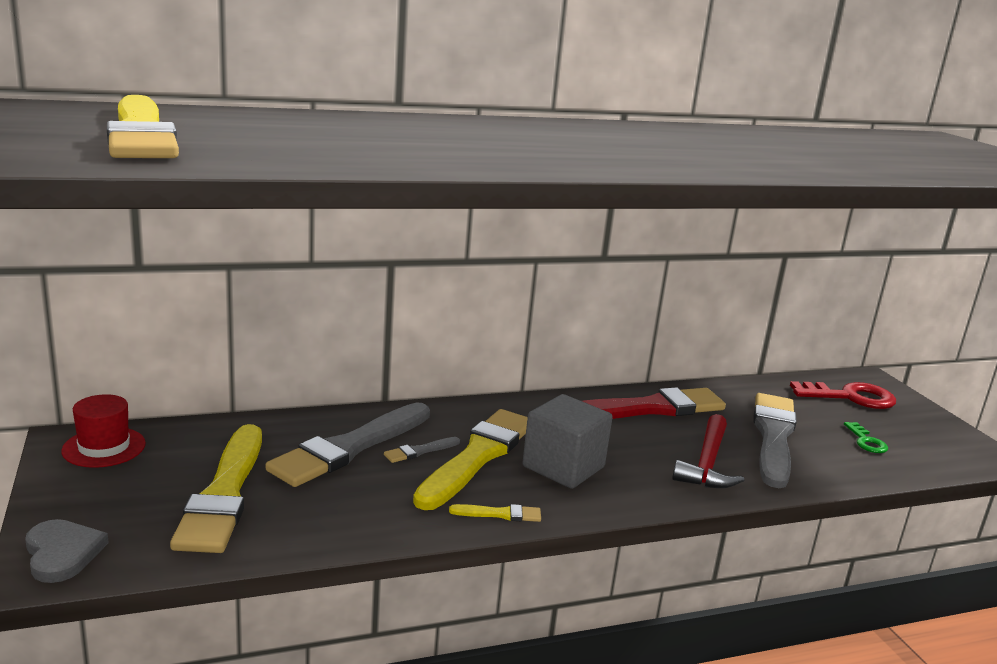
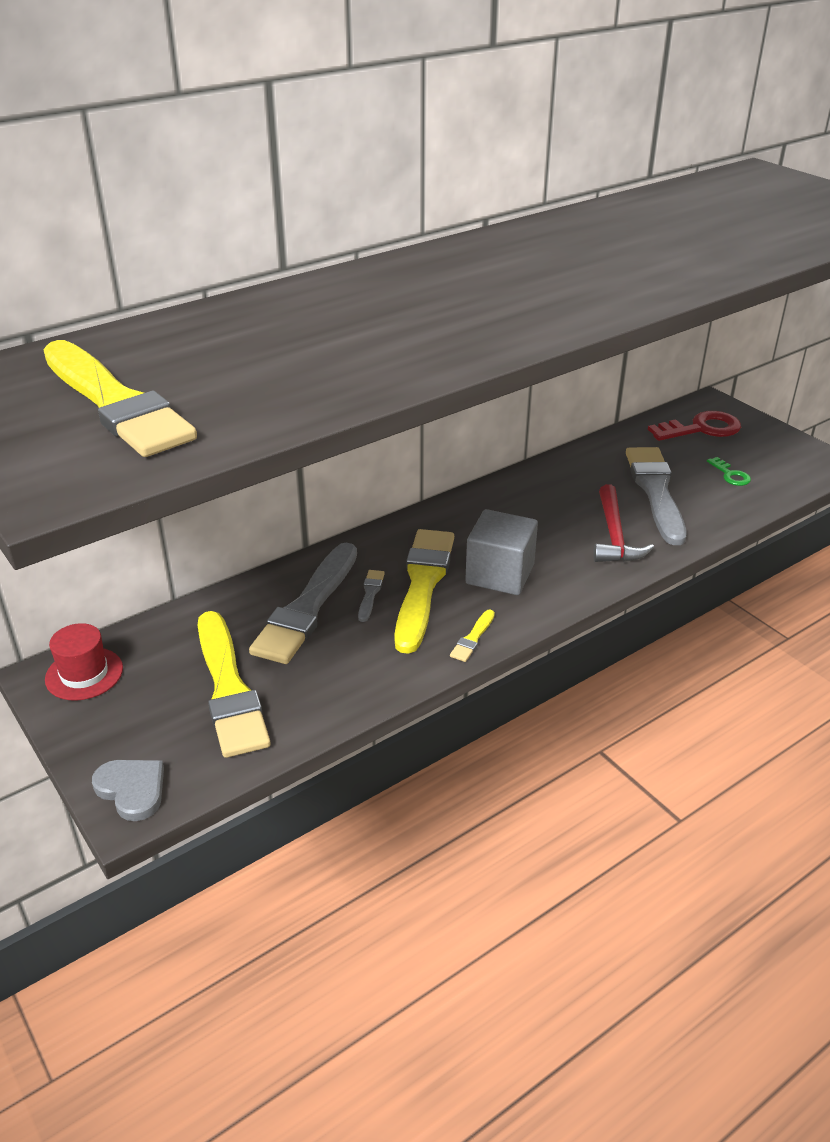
camera: 15 degrees left, 15 degrees up
grey brush [384,437,460,463] -> grey brush turned 150 degrees clockwise [358,570,385,622]
yellow brush [449,504,541,522] -> yellow brush turned 135 degrees clockwise [450,610,495,662]
red brush [582,387,726,419] -> none

